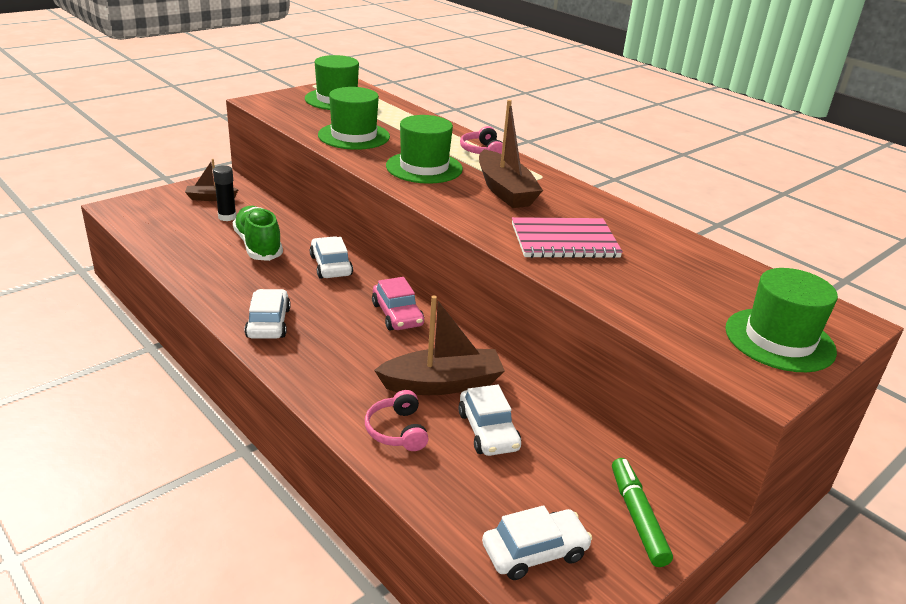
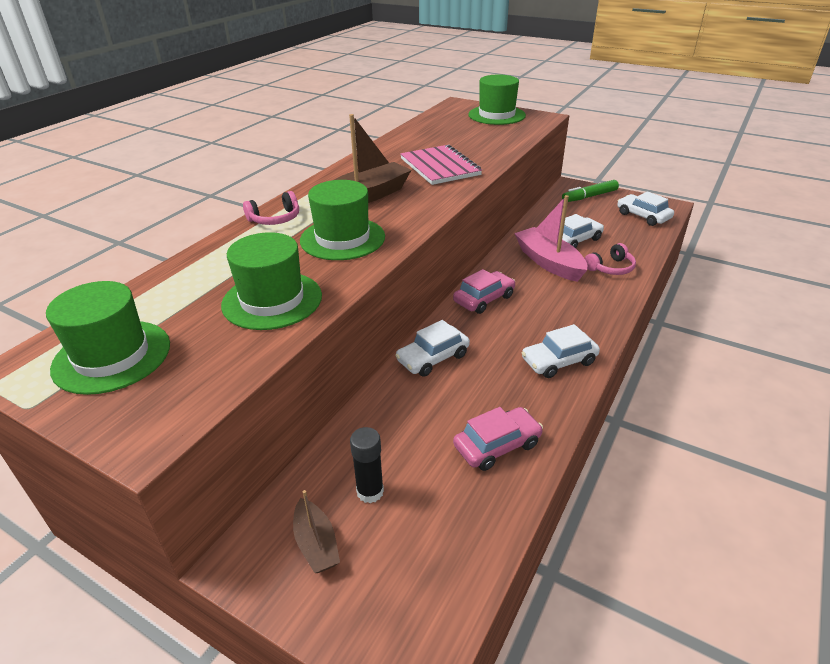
camera: 105 degrees left, 5 degrees up
green shoe [233,206,283,261] -> none
brown boat [374,296,505,395] -> pink boat [514,195,587,282]
none -> pink car [453,407,543,471]

